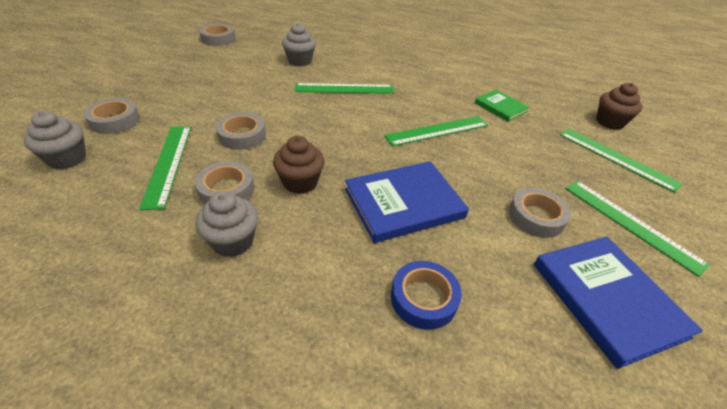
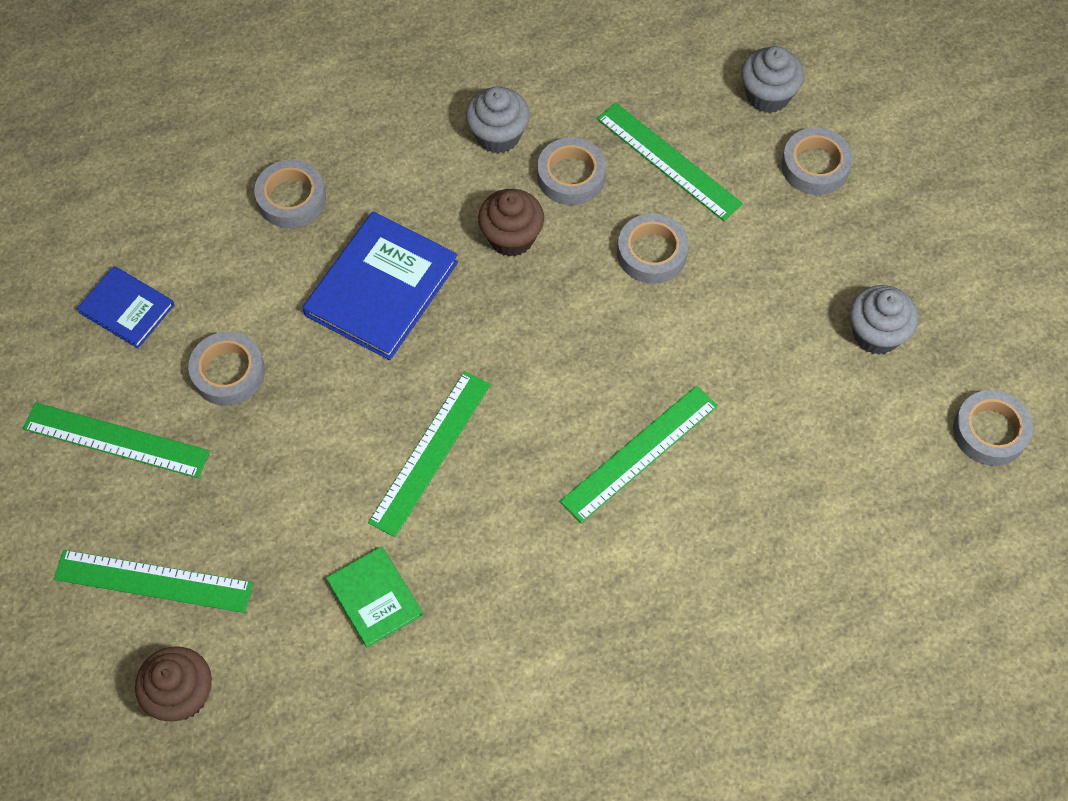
camera: 145 degrees right, 20 degrees up
grey cupcake [282,23,316,66] -> grey cupcake moved to [850,285,918,355]
blue tape [391,261,462,330] -> grey tape [254,160,326,228]
green book [475,90,529,122] -> green book turned 45 degrees clockwise [326,546,423,648]
blue book [534,236,703,369] -> blue book [77,266,174,349], size x0.58

